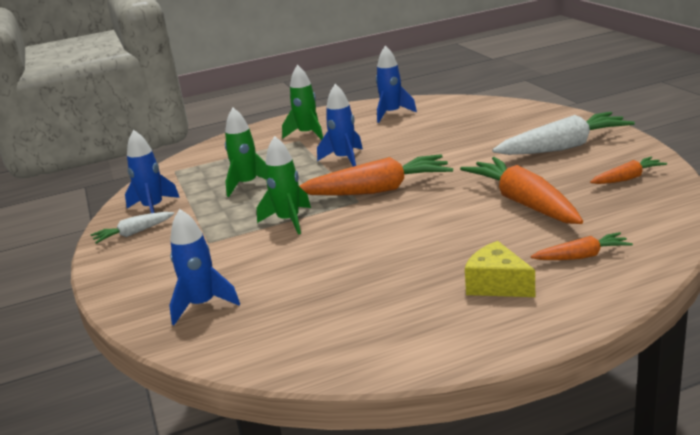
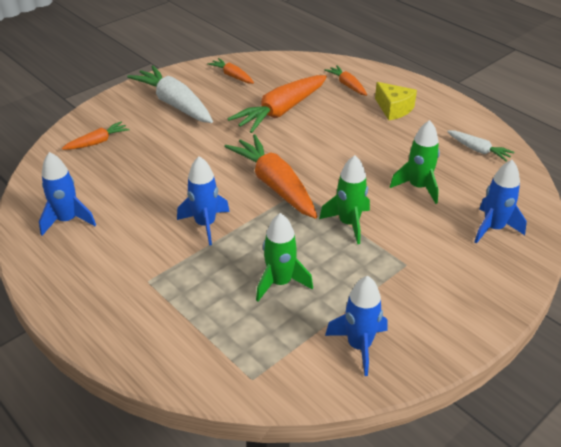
camera: 115 degrees left, 15 degrees up
white carrot [91,212,174,244] -> white carrot moved to [447,131,515,162]
green rocket [282,65,323,140] -> green rocket moved to [390,120,440,204]
yellow cheese [465,241,535,297] -> yellow cheese turned 60 degrees counterclockwise [375,82,417,120]
none -> orange carrot [62,121,130,150]

